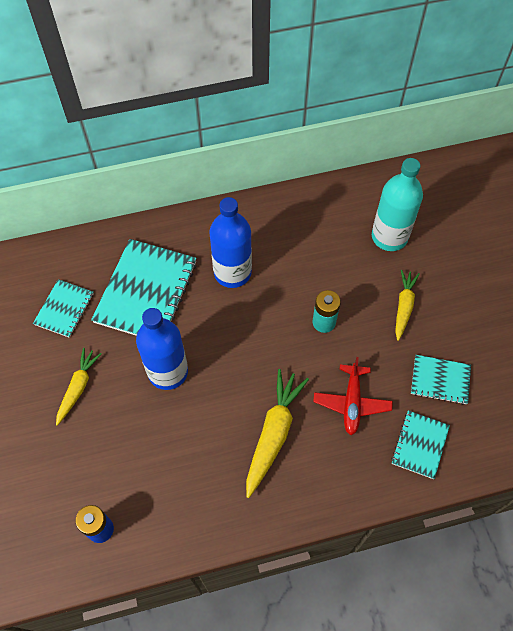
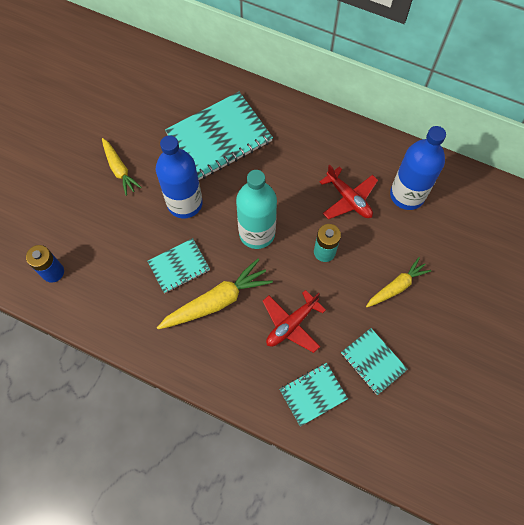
camera: 40 degrees right, 5 degrees up
turquoise notebook [33,279,94,338] -> turquoise notebook moved to [147,238,210,293]
yellow carrot [56,348,101,426] -> yellow carrot turned 90 degrees clockwise [102,138,142,196]
blue bottle [209,197,252,288] -> blue bottle moved to [390,126,446,210]
turquoise bottle [372,158,423,251] -> turquoise bottle moved to [236,170,277,249]
none -> red plane [319,165,378,219]

